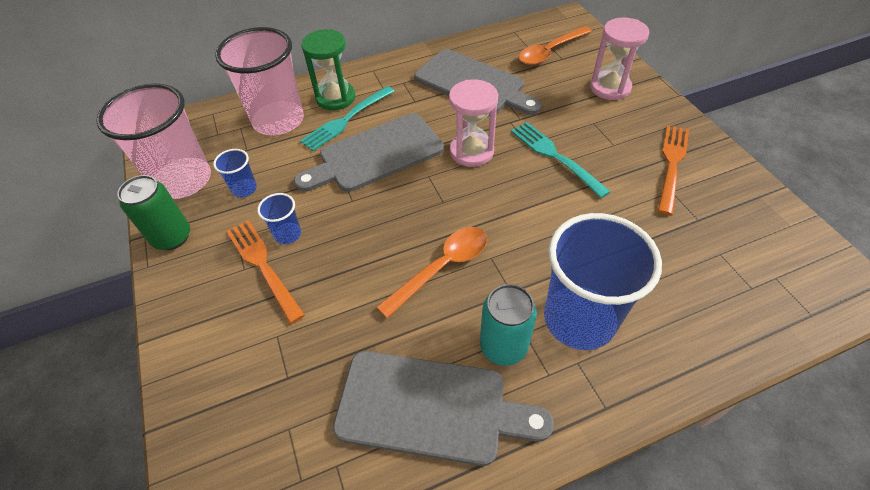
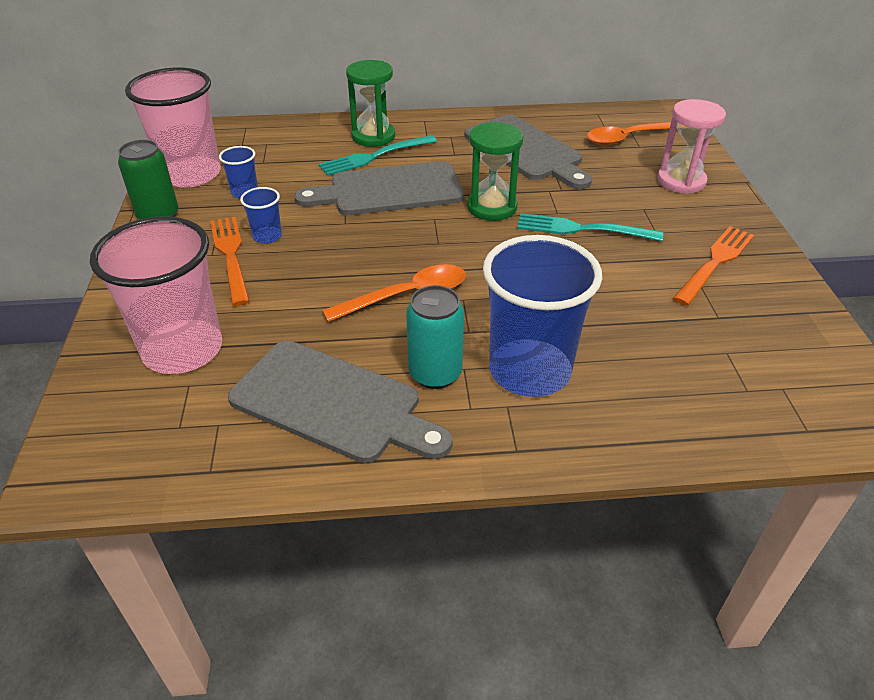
camera: 15 degrees right, 10 degrees down
pink cup [215,27,304,135] -> pink cup moved to [90,216,222,374]
pink hourglass [449,79,498,167] -> green hourglass [467,122,523,221]
turquoise fork [511,122,611,198] -> turquoise fork turned 60 degrees counterclockwise [517,213,663,241]

